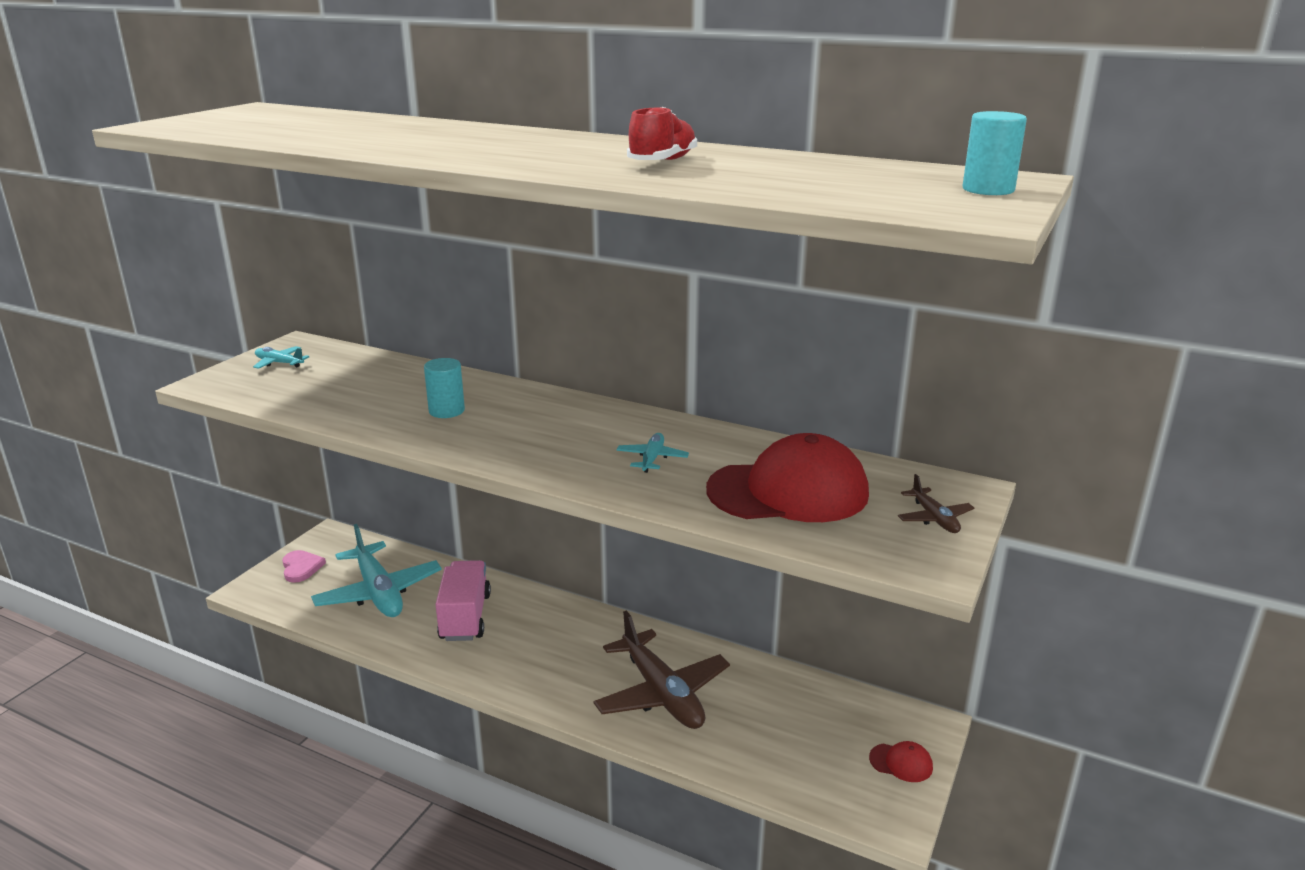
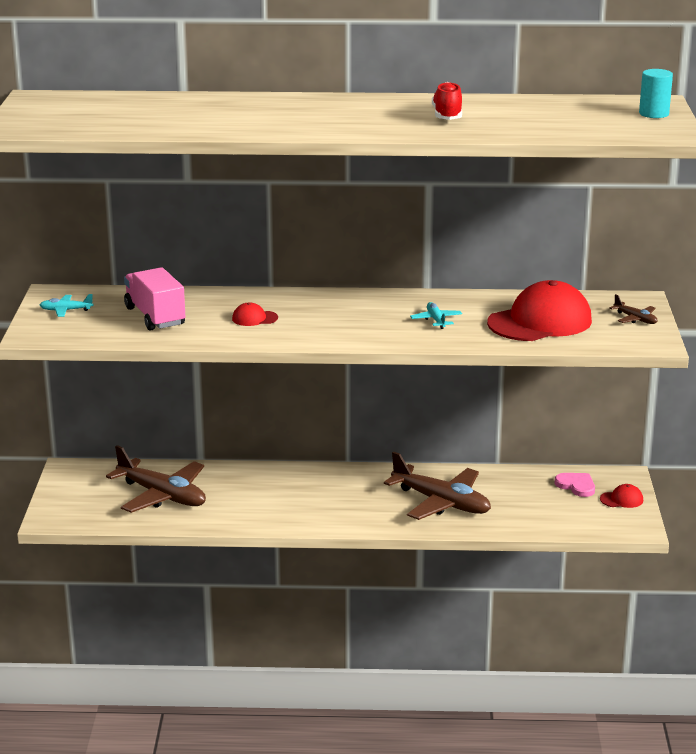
camera: 25 degrees left, 0 degrees up
pink heart [282,550,326,583] -> pink heart moved to [554,473,595,497]
turquoise plane [311,524,442,617] -> brown plane [106,445,206,513]
turquoise cylinder [424,358,465,418] -> red cap [232,303,278,326]
pink truck [435,560,491,641] -> pink truck moved to [124,267,185,331]

